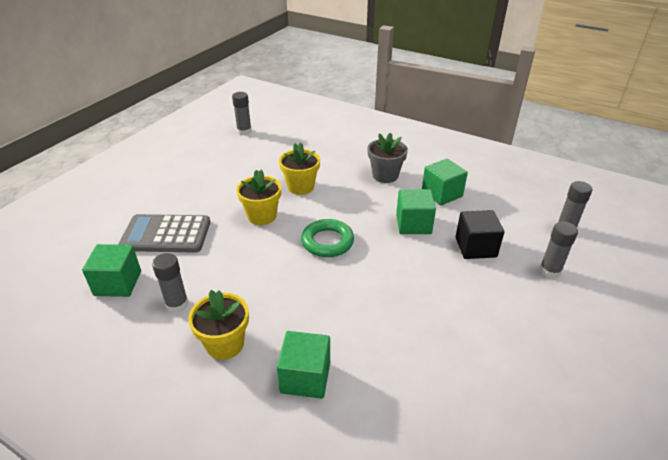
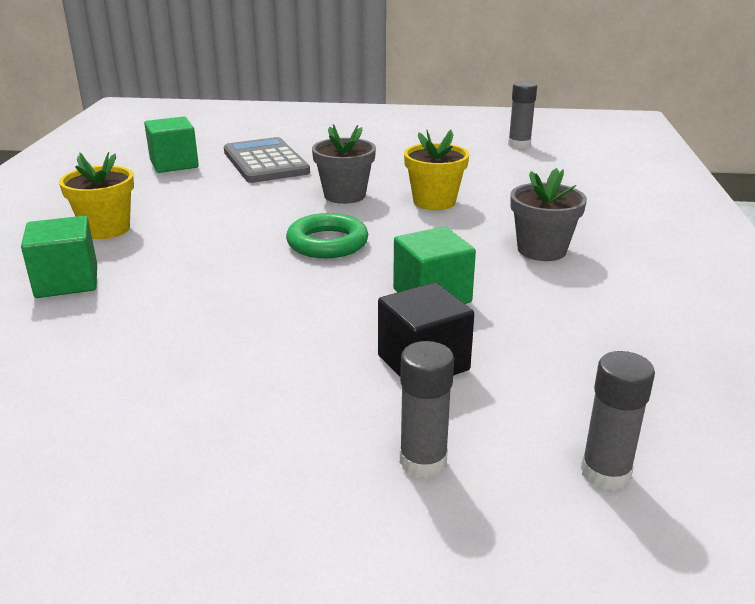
camera: 65 degrees right, 10 degrees down
grey glue stick [152,253,189,313] -> none
yellow flower pot [236,170,281,225] -> grey flower pot [312,124,376,204]
green cube [422,158,468,206] -> none

